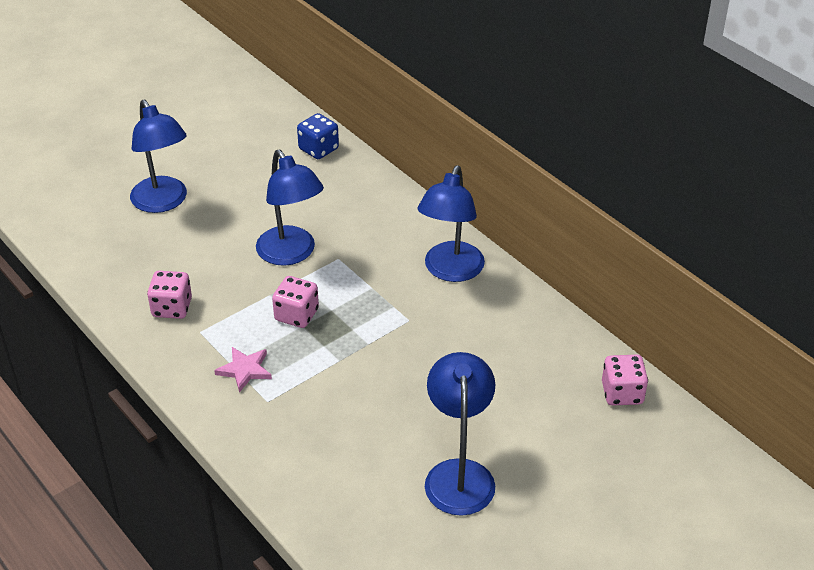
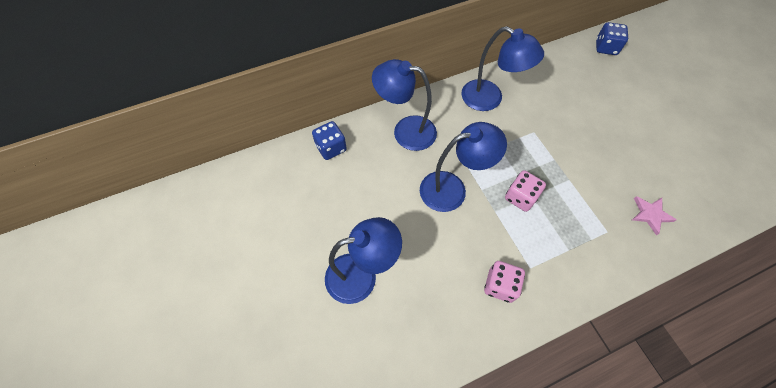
camera: 75 degrees left, 20 degrees up
pink star [214,347,272,393] -> pink star moved to [632,196,676,235]
blue lamp [425,352,495,516] -> blue lamp moved to [372,59,437,151]
pink dice [602,355,648,406] -> blue dice [596,22,628,55]

